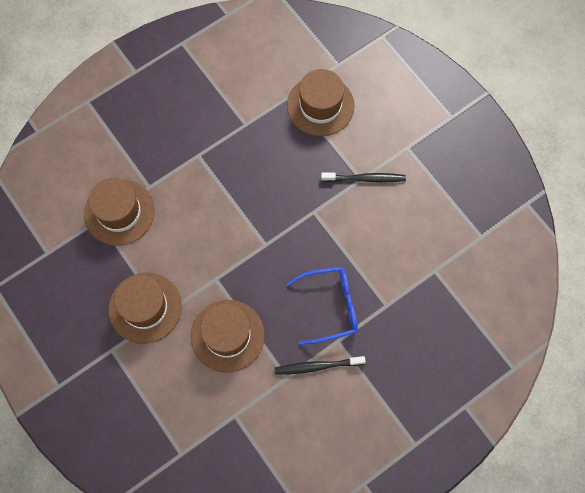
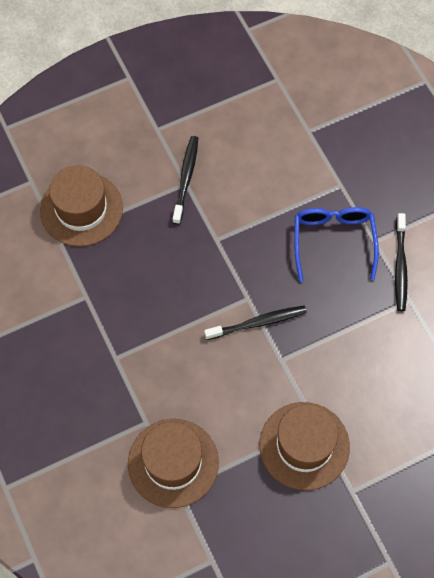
camera: 80 degrees left, 5 degrees down
brown hat [191,300,265,373] -> none
none -> black toothbrush [204,306,307,340]

